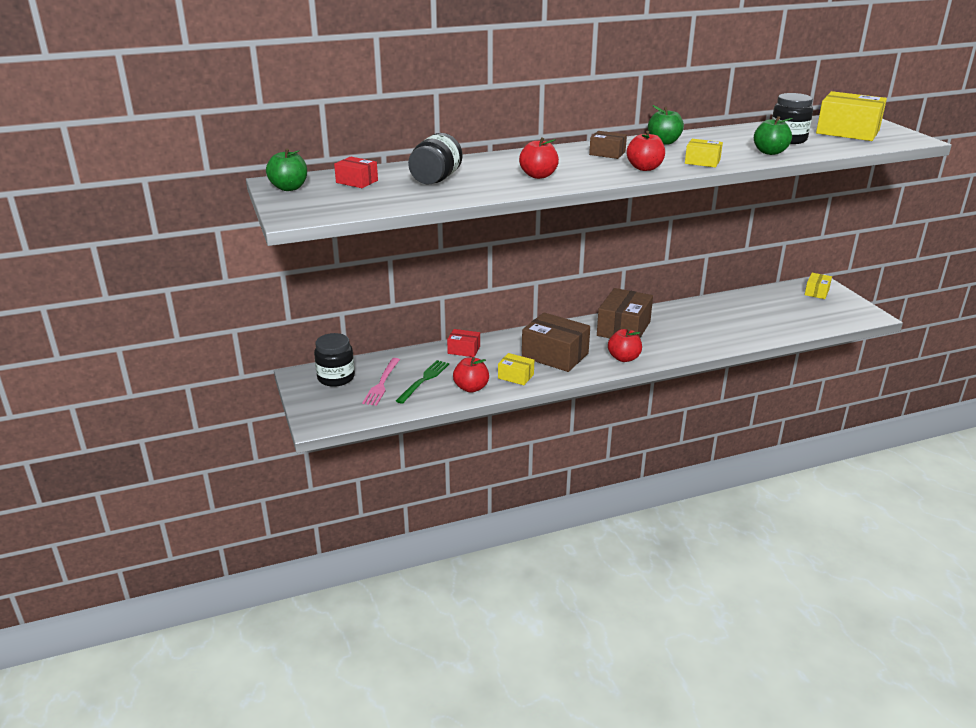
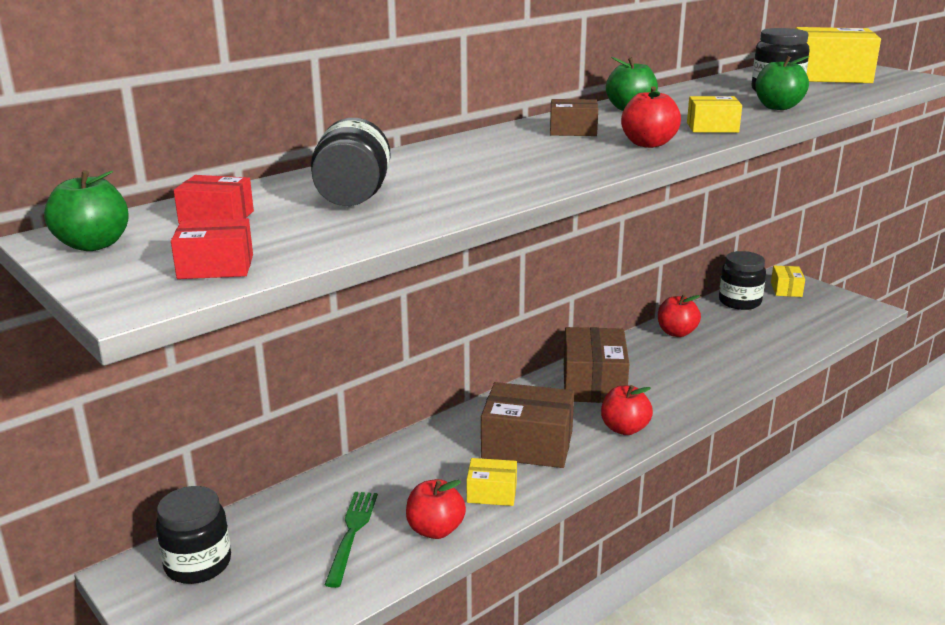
camera: 20 degrees left, 5 degrees down
pink fork [362,358,400,406] -> none
red box [447,329,480,357] -> red box moved to [171,218,253,279]
red apple [519,137,559,179] -> red apple moved to [658,294,701,337]
none -> black jar [719,251,766,310]

